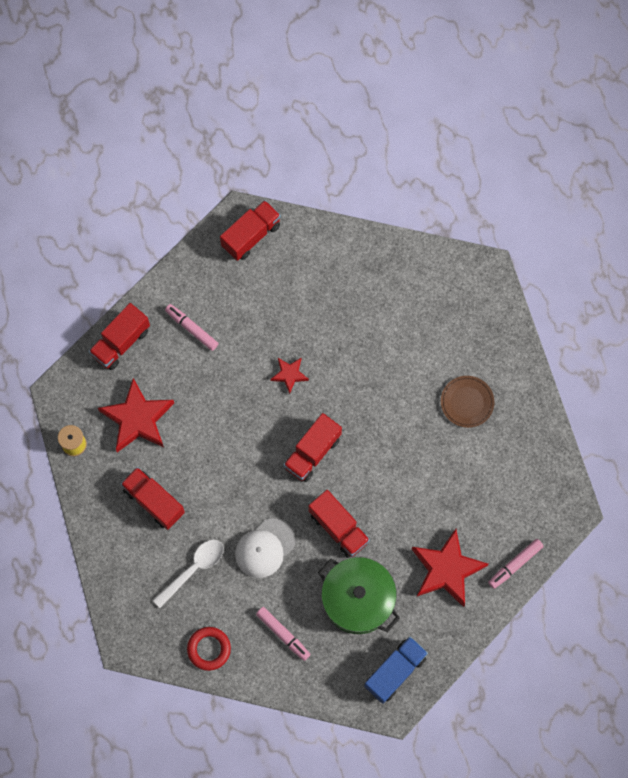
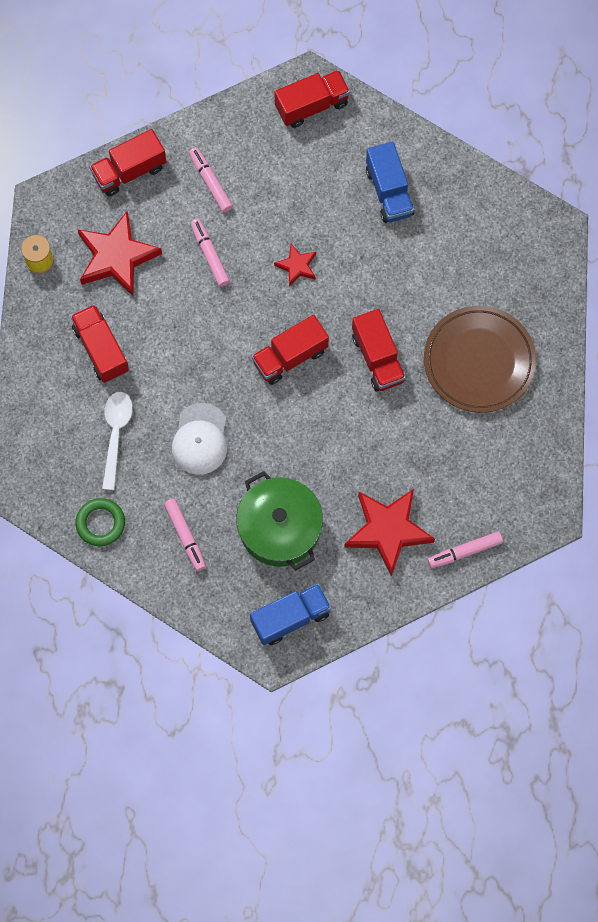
camera: 20 degrees right, 0 degrees up
white spoon [153,540,224,608] -> white spoon turned 60 degrees counterclockwise [102,392,133,490]
red ring [187,627,231,671] -> green ring [75,498,125,546]
white cap [235,518,295,578] -> white cap turned 60 degrees counterclockwise [172,403,227,475]
red truck [309,490,370,558] -> red truck moved to [352,309,406,392]
brown plate [441,376,495,428] -> brown plate [424,306,536,413], size x1.80
none -> pink marker [190,219,230,287]
none -> blue truck [366,141,414,223]

